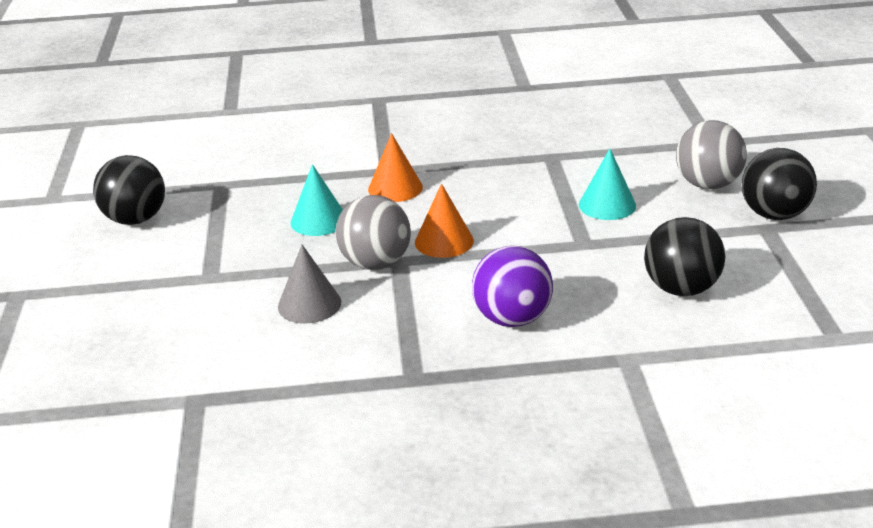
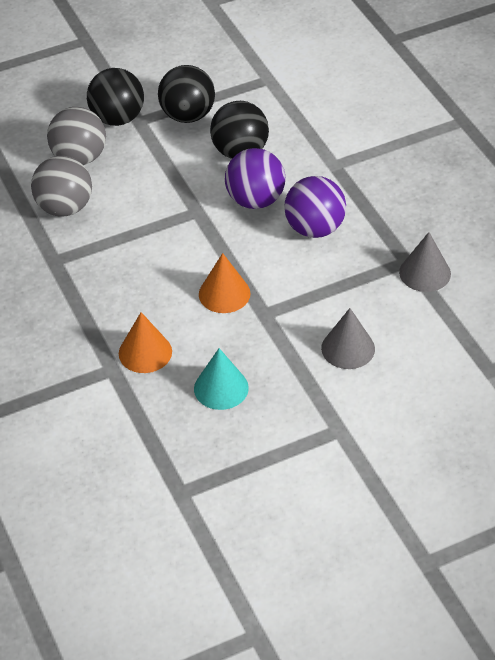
camera: 110 degrees left, 15 degrees up
black ball [93,155,165,225] -> black ball moved to [158,65,215,123]
grey ball [336,195,411,270] -> grey ball moved to [31,156,92,217]
turquoise cone [579,149,636,220] -> none
none -> purple ball [225,148,285,209]
none -> grey cone [399,232,451,292]

